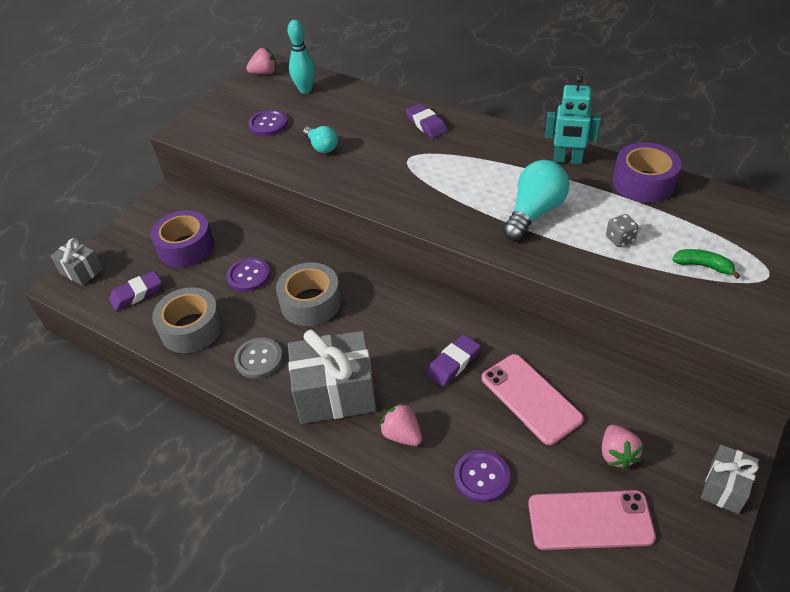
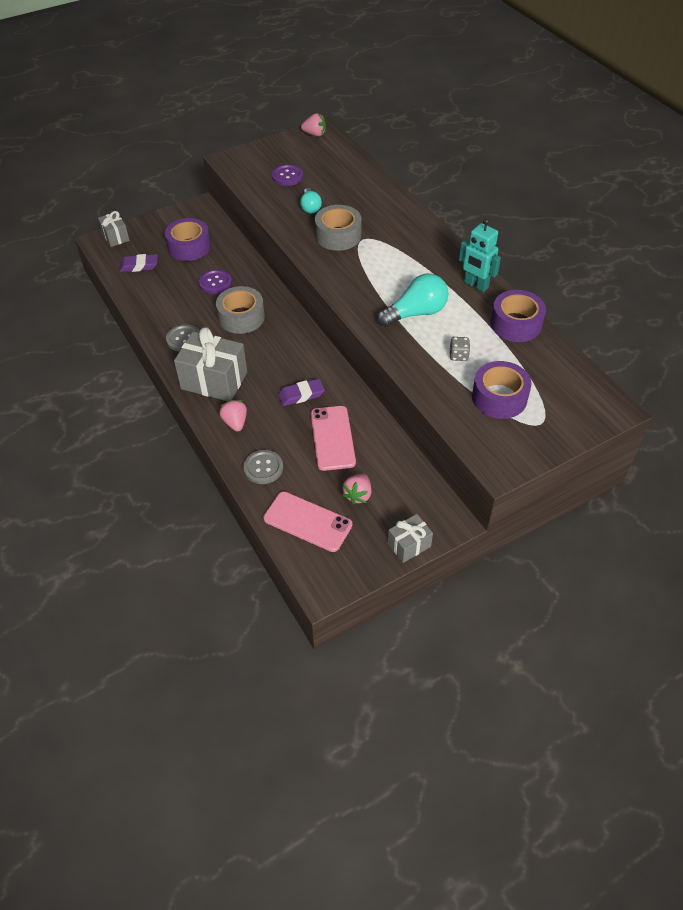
camera: 25 degrees right, 5 degrees up
grey tape [152,287,223,353] -> grey tape moved to [315,205,362,251]
turquoise bowling pin [287,20,315,94] -> none
purple eraser [406,103,448,138] -> none
purple button [454,450,510,503] -> grey button [243,450,283,484]
green banana [672,249,740,279] -> purple tape [472,361,531,419]

